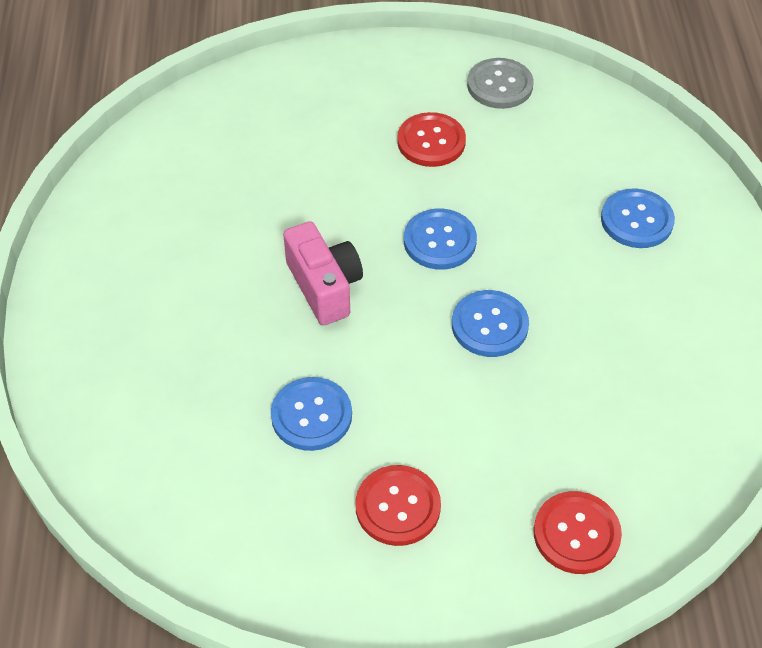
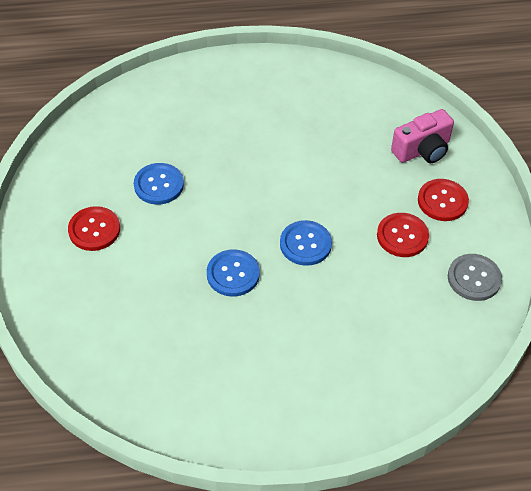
camera: 85 degrees right, 0 degrees up
pink camera [283,221,363,325] -> pink camera moved to [391,109,454,163]
red button [533,491,622,574] -> red button moved to [418,179,469,221]
blue button [601,188,675,248] -> none

